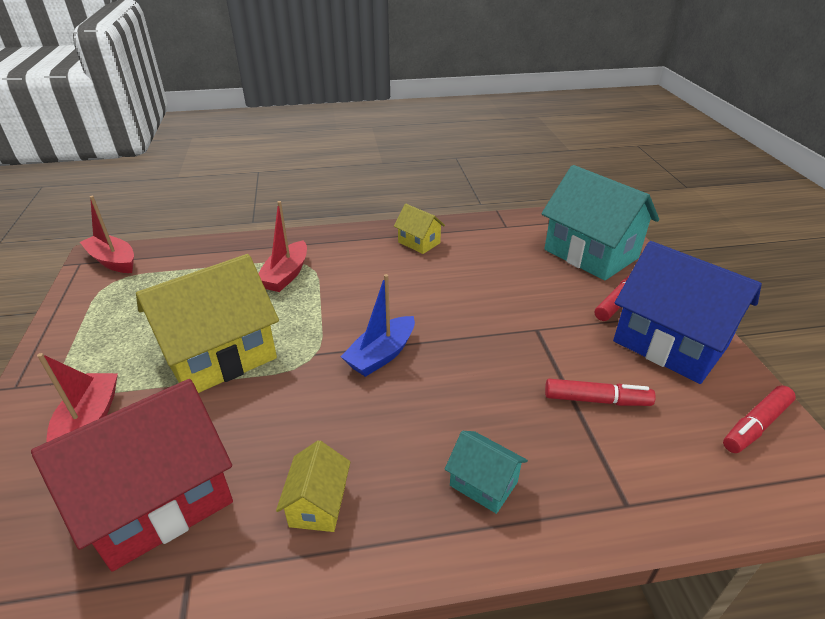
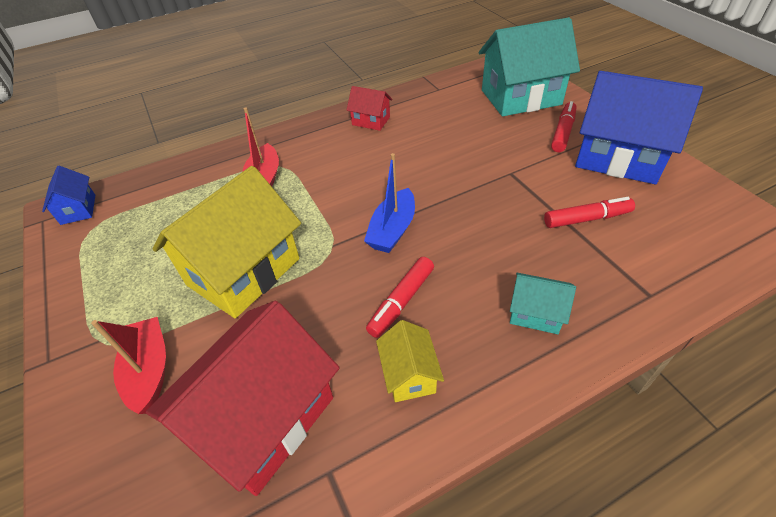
camera: 15 degrees left, 10 degrees up
red boat [80,196,134,273] -> blue house [42,166,95,225]
yellow house [394,204,445,254] -> red house [347,86,392,131]
turquoise house [541,165,659,280] -> turquoise house turned 45 degrees counterclockwise [479,17,580,116]
red marker [723,385,796,453] -> red marker moved to [366,257,434,338]

